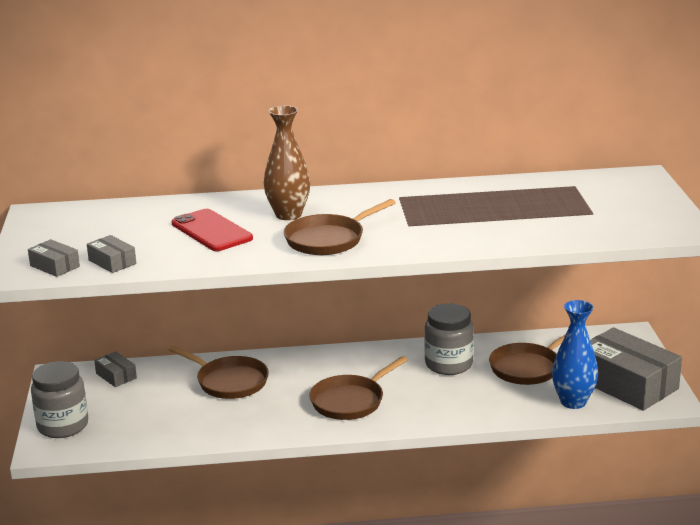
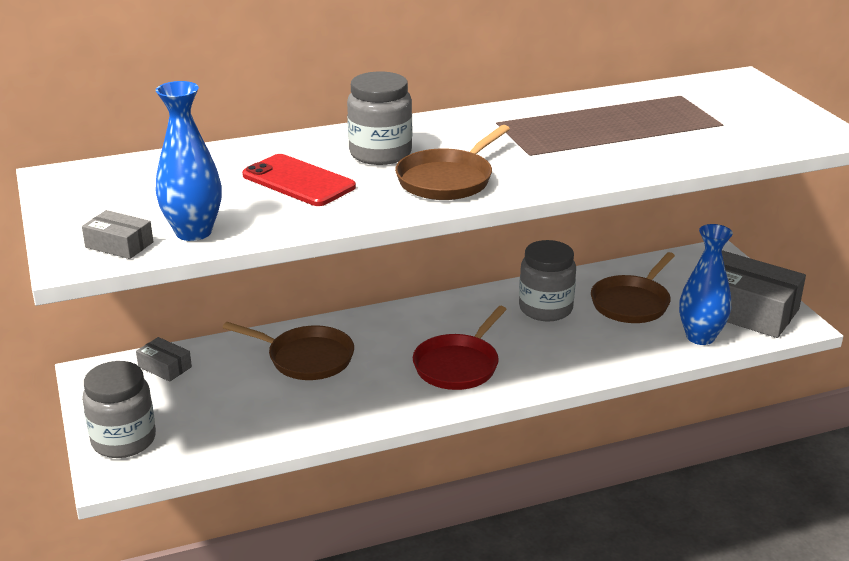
camera: 15 degrees left, 5 degrees up
grey box [87,235,136,273] -> blue vase [155,81,222,241]
brown vase [264,105,310,220] -> grey jar [347,72,412,165]
brown pan [310,356,408,420] -> red pan [413,306,507,390]

